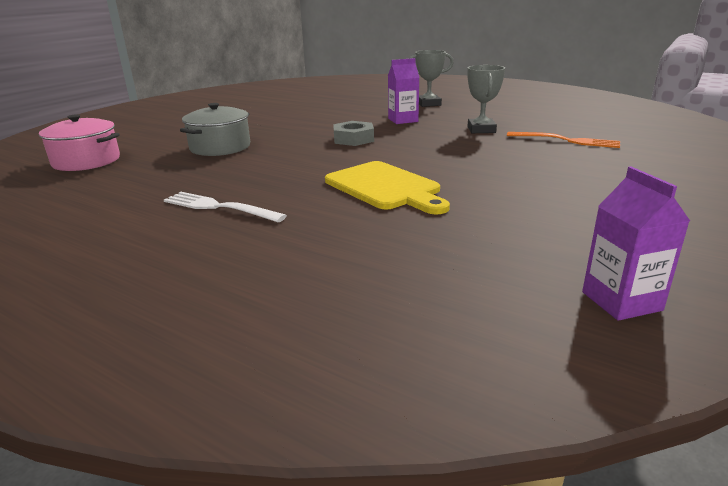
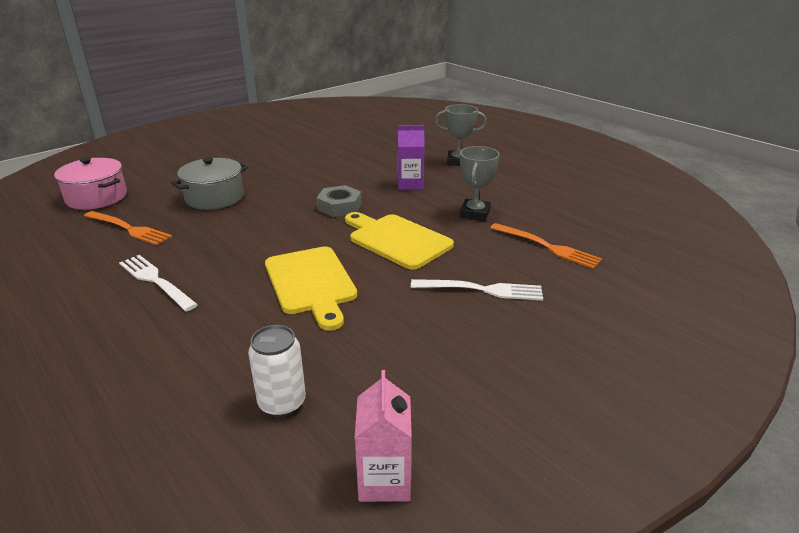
camera: 15 degrees right, 5 degrees up
purple carton [582,167,690,321] -> pink carton [355,370,412,502]
none -> orange fork [84,211,172,245]
none -> white can [248,325,306,418]
none -> yellow cutting board [345,212,454,270]
none -> white fork [411,279,543,301]

